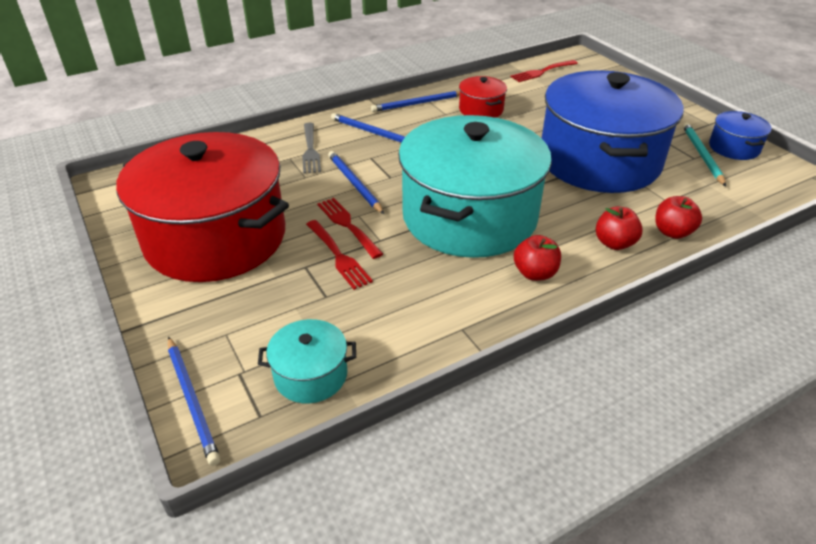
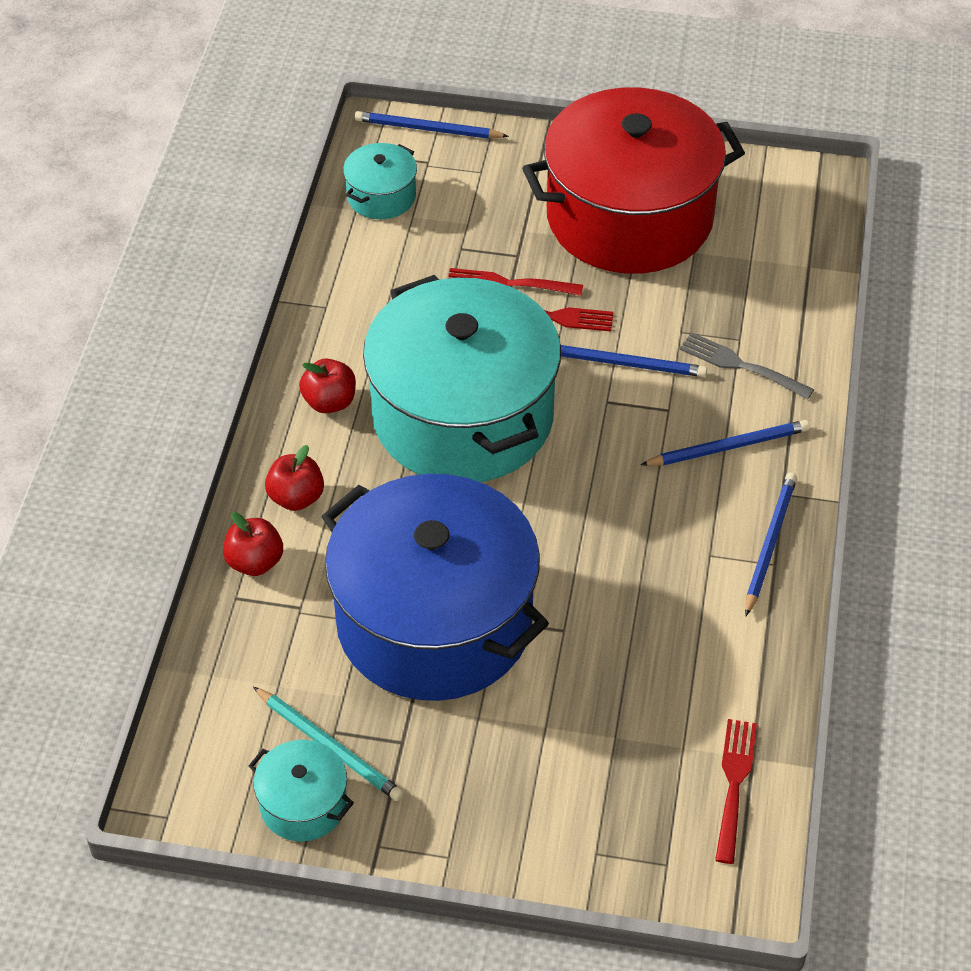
camera: 130 degrees right, 10 degrees up
red pot [459,76,507,118] -> none
blue pot [709,111,772,160] -> turquoise pot [248,740,354,842]

